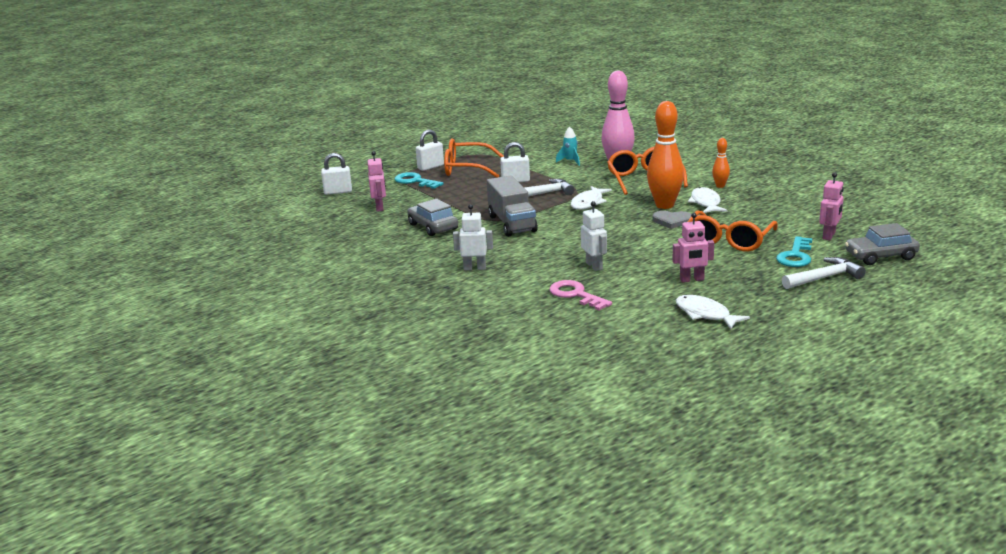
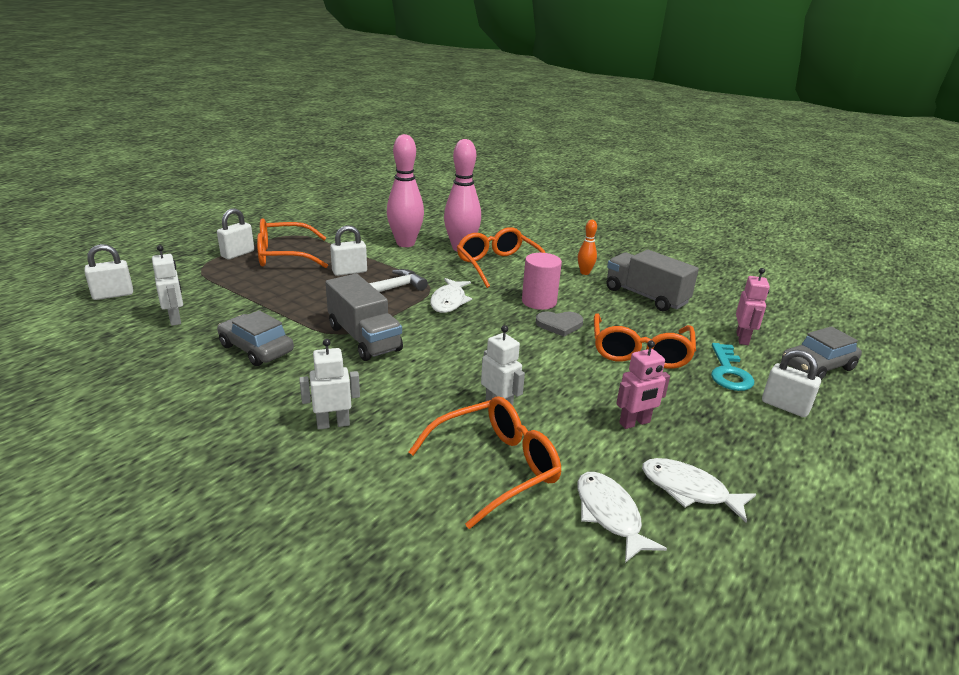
camera: 20 degrees left, 5 degrees up
pink robot [368,151,386,212] -> white robot [152,245,183,326]
turquoise key [394,172,443,189] -> none
pink key [549,280,612,311] -> orange glasses [409,396,561,529]
turquoise rocket [556,127,580,166] -> pink bowling pin [387,134,424,247]
orange bowling pin [647,101,684,209] -> pink cylinder [522,253,562,310]
white fish [688,187,727,213] -> white fish moved to [577,472,667,563]
white hammer [782,257,866,289] -> white padlock [762,350,821,417]
none -> grey truck [607,250,699,311]

